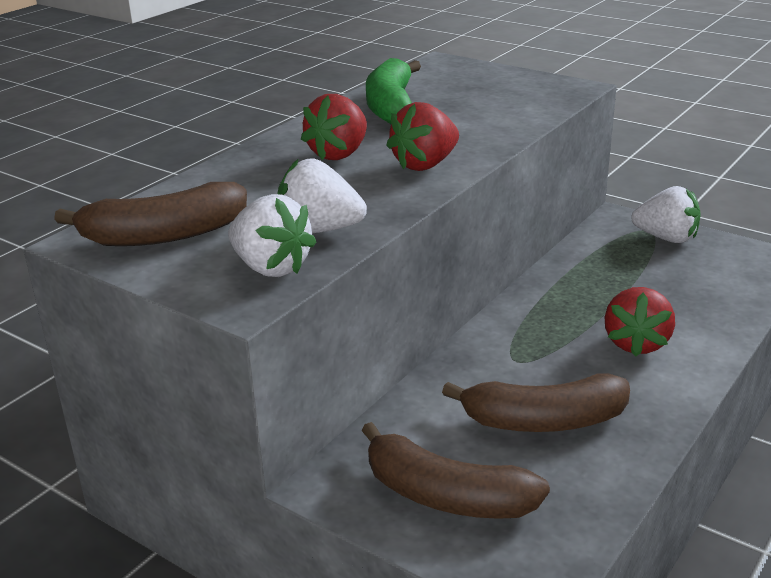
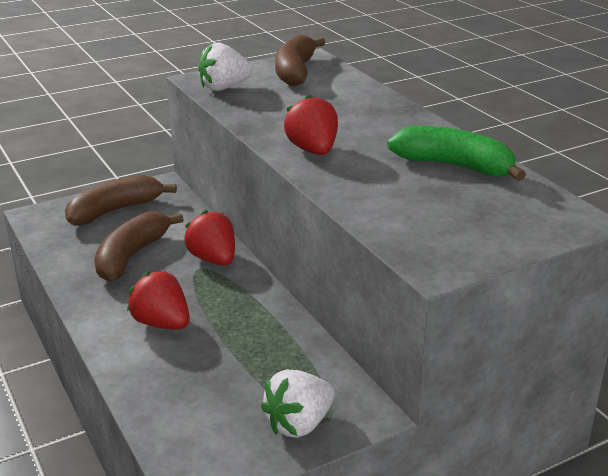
camera: 115 degrees right, 0 degrees up
white strawberry [278,158,367,233] -> none
red strawberry [301,94,367,160] -> red strawberry moved to [184,210,235,266]

